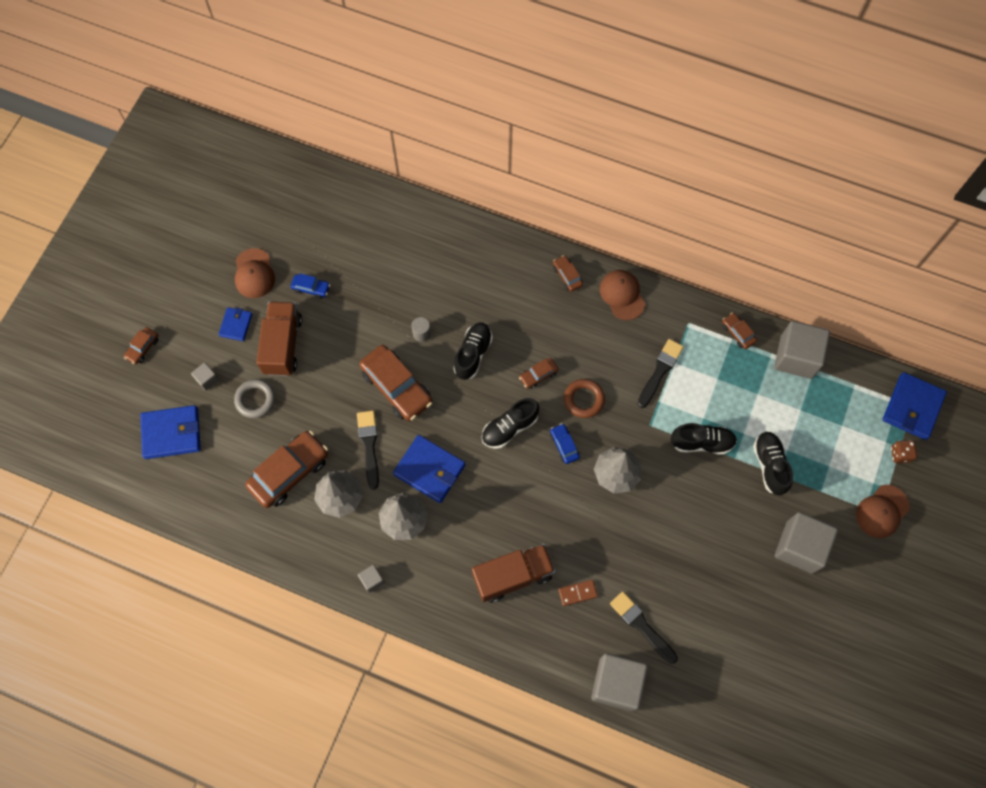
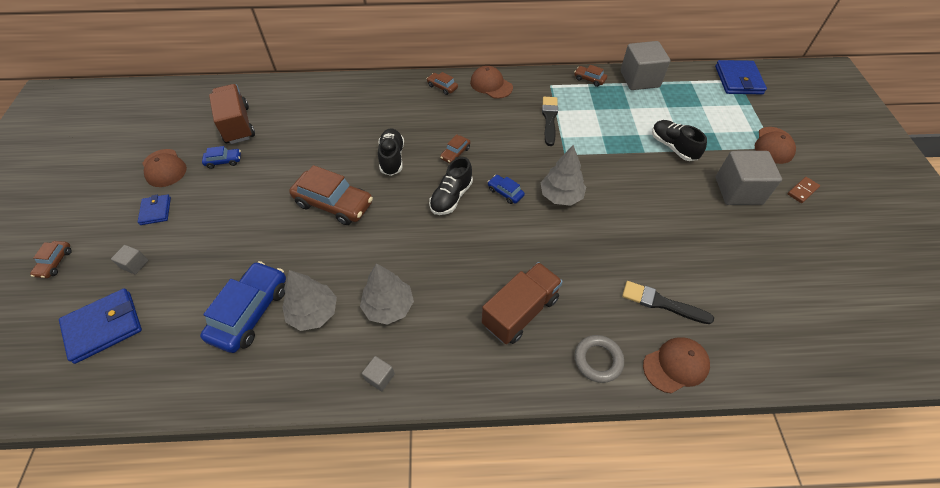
camera: 25 degrees left, 15 degrees down
grey ring [234,379,275,418] -> grey ring moved to [574,335,624,383]
brown car [245,431,328,508] -> blue car [200,261,286,353]
brown truck [256,301,302,376] -> brown truck moved to [209,84,255,144]
black brush [357,411,379,490] -> none
blue wallet [393,435,465,503] -> none
grey cylinder [411,317,431,342] -> none
brown domino [558,580,598,606] -> brown domino moved to [788,177,820,203]
brown ring [564,379,605,418] -> none
grey cube [591,653,648,711] -> brown cap [643,337,710,394]
black shoe [670,423,737,455] -> none
brown dice [891,440,917,463] -> none

